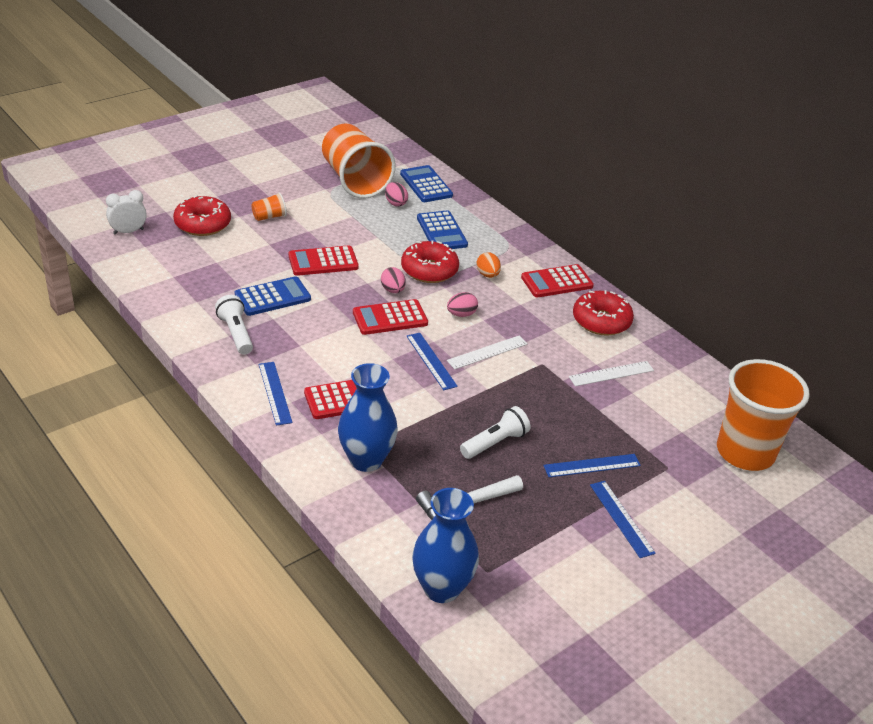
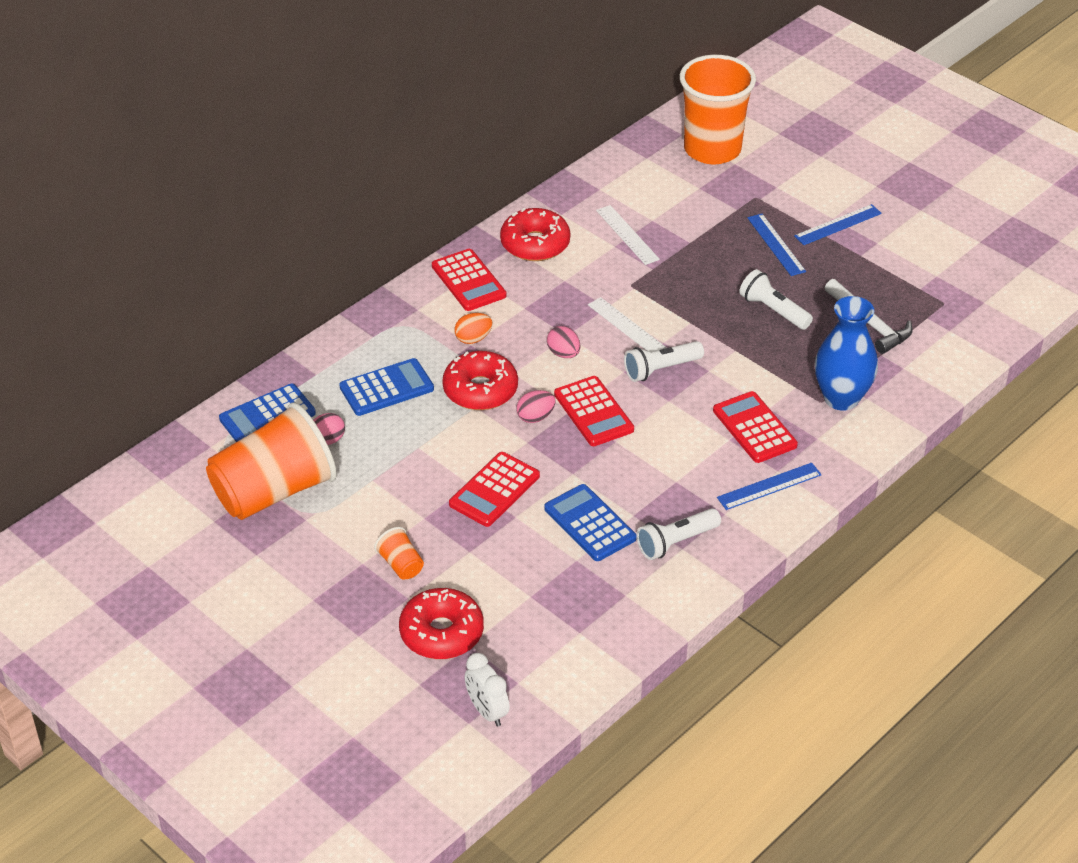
camera: 95 degrees left, 5 degrees up
red calculator [289,245,359,276] -> red calculator turned 60 degrees clockwise [449,452,540,527]
blue ruler [406,333,458,390] -> white flashlight [624,341,704,382]
blue vase [412,488,479,603] -> none

